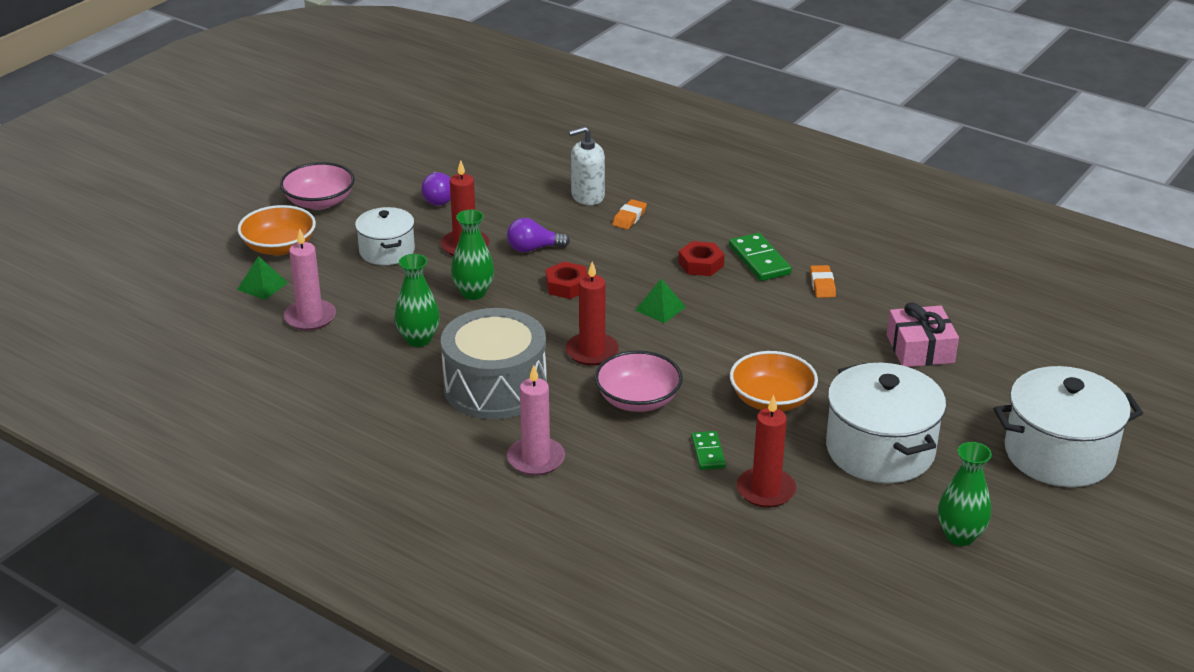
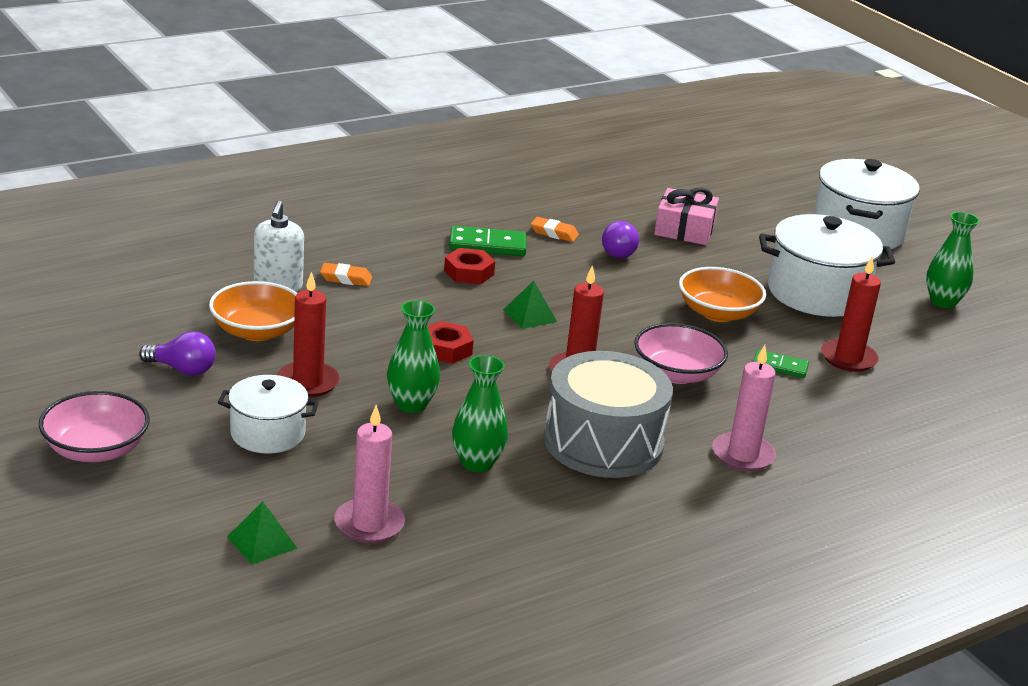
camera: 70 degrees left, 5 degrees down
orange bowl [238,205,316,256] -> orange bowl moved to [209,281,297,341]
purple light bulb [507,218,570,252] -> purple light bulb moved to [602,221,639,258]
orange eraser [612,199,647,230] -> orange eraser turned 45 degrees counterclockwise [320,263,372,286]

